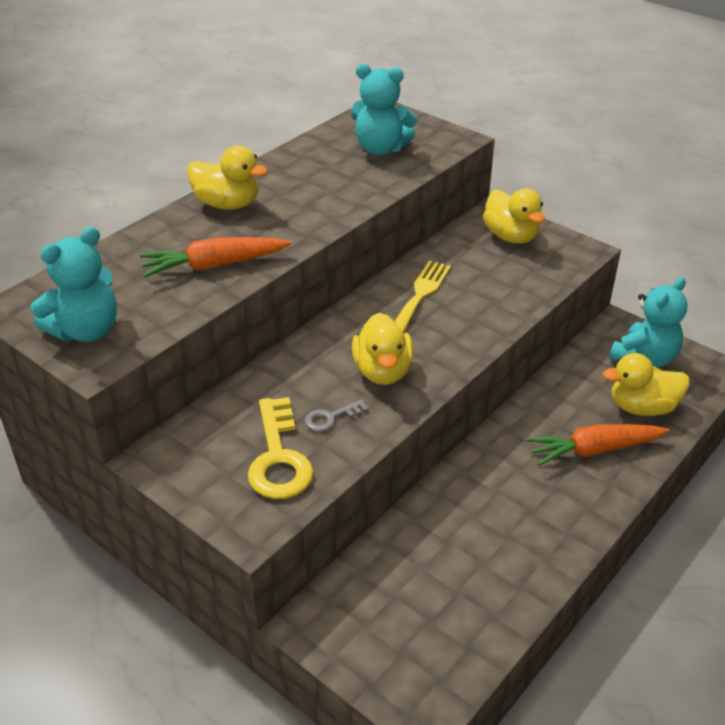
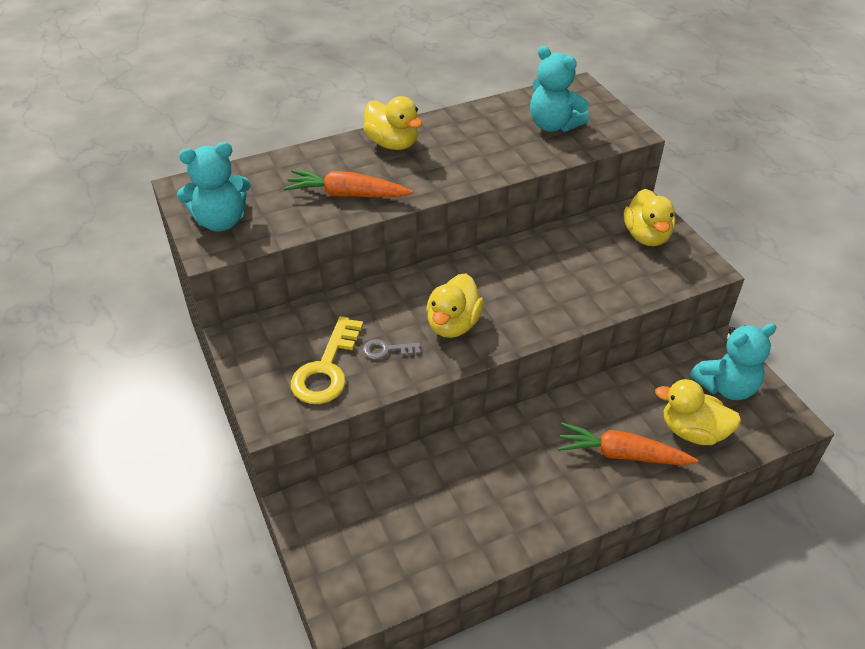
camera: 25 degrees right, 5 degrees up
yellow fork [394,261,451,333] -> none

